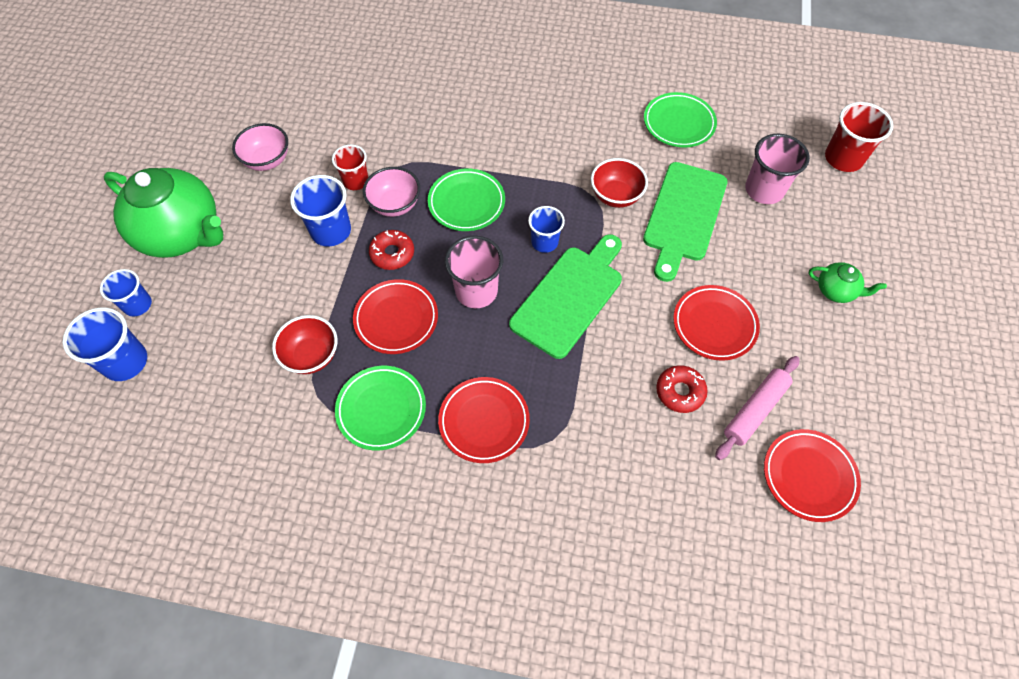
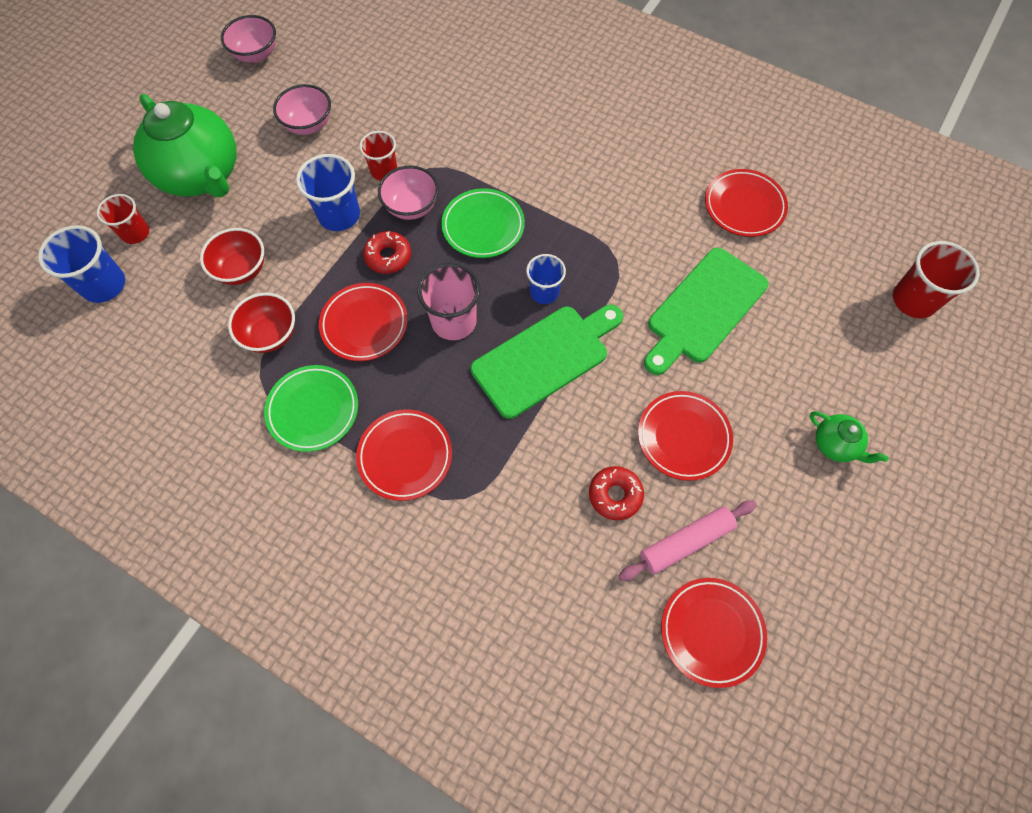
camera: 20 degrees right, 5 degrees up
blue cup [100,269,152,316] -> red cup [97,194,149,244]
red bowl [591,158,648,208] -> red bowl moved to [200,228,264,285]
green plate [644,92,717,148] -> red plate [705,169,788,237]
pink cup [745,134,810,204] -> none
none -> pink bowl [221,15,276,63]

